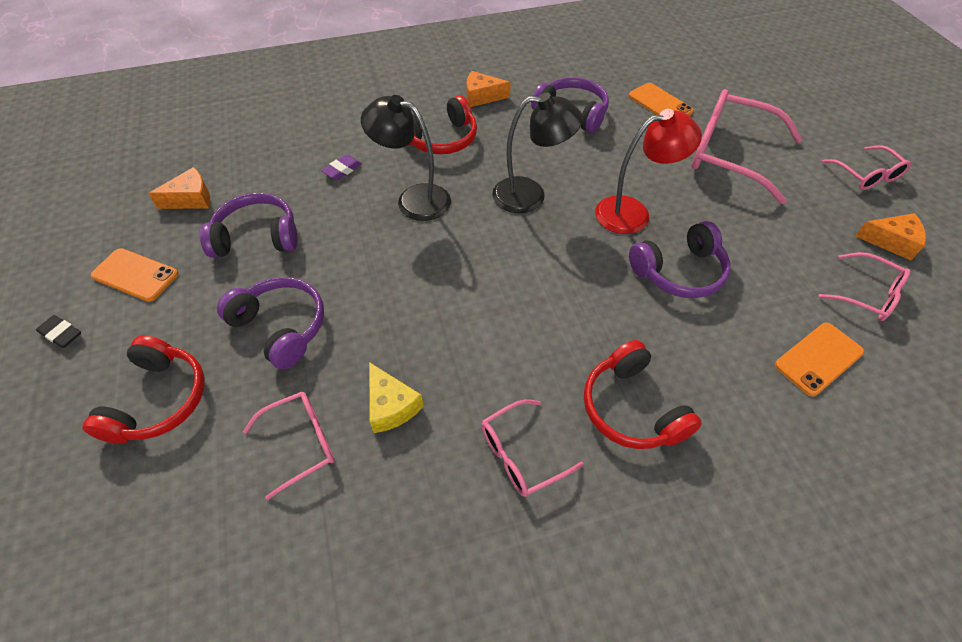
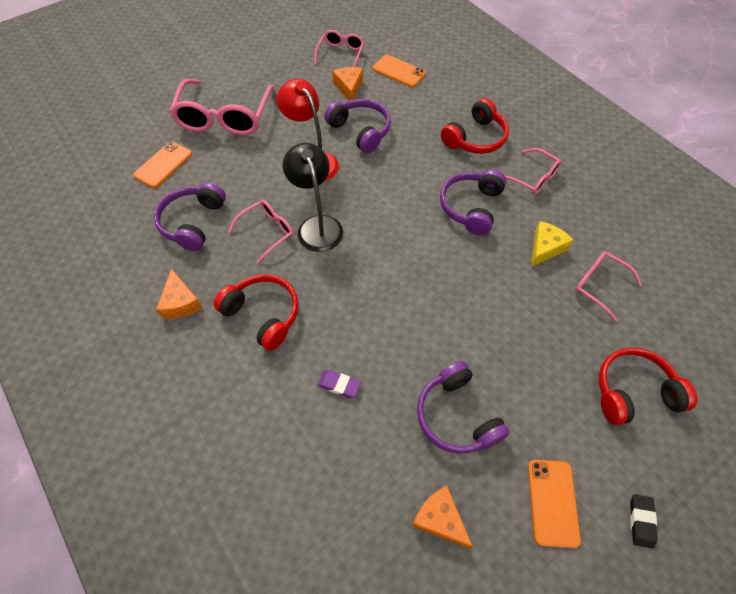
camera: 110 degrees left, 5 degrees up
purple headphones [217,277,324,369] -> purple headphones moved to [440,169,506,235]
black lamp [361,95,451,221] -> none
pink glasses [822,145,911,190] -> pink glasses moved to [228,200,294,264]
orange cheese [855,213,926,260] -> orange cheese moved to [332,67,363,100]

